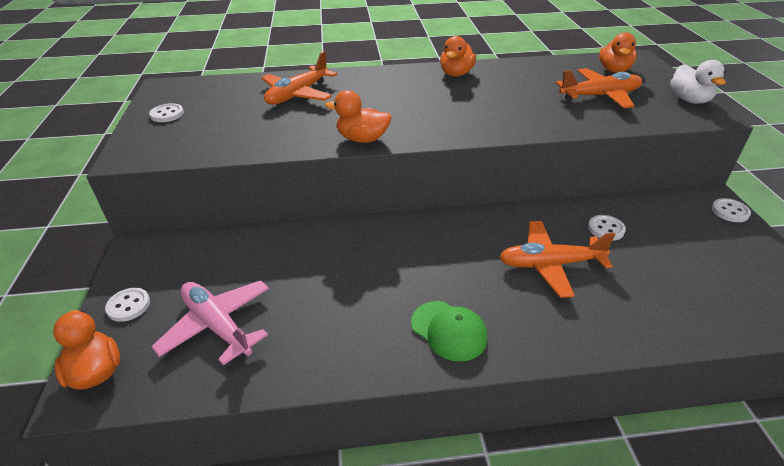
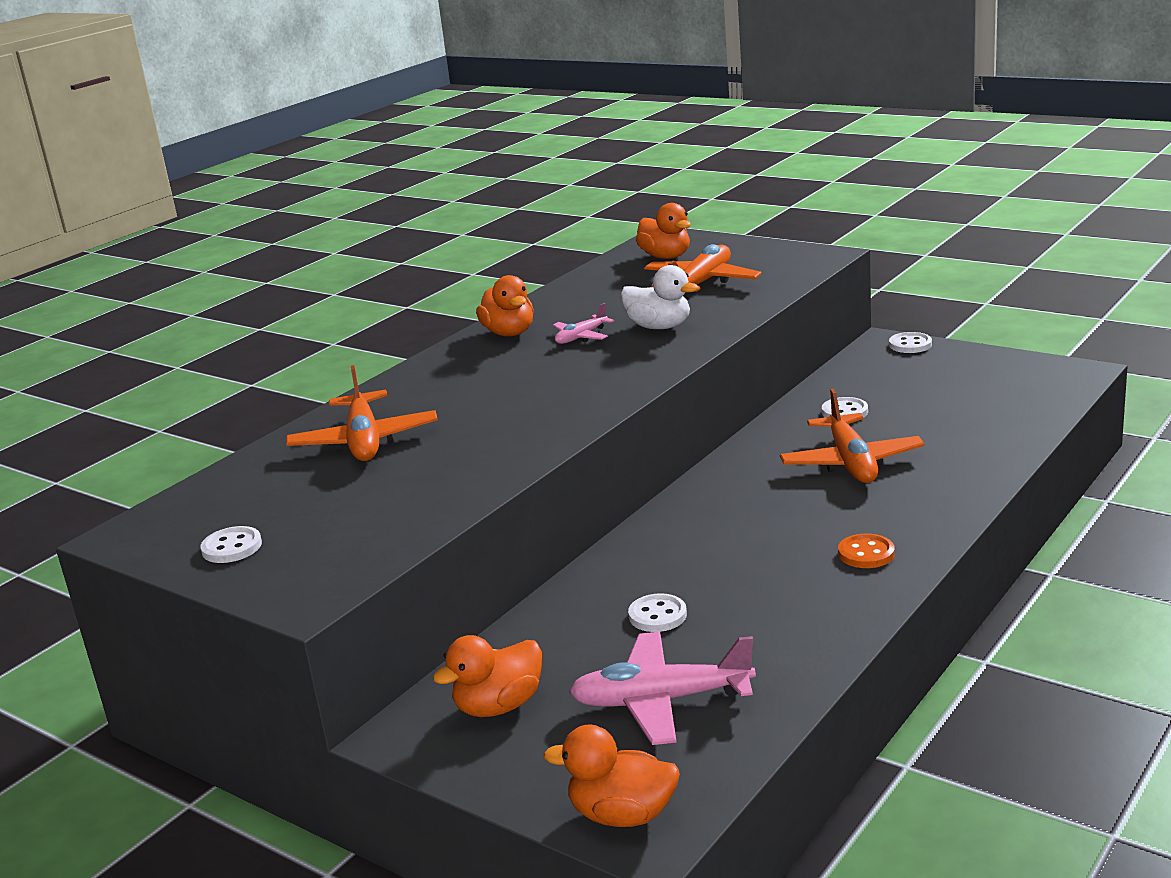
camera: 45 degrees left, 15 degrees down
white button [105,288,150,322] -> white button moved to [628,593,687,632]
orange duck [325,90,392,143] -> orange duck moved to [433,635,542,717]
green cap [411,301,488,362] -> orange button [838,533,895,568]
orange plane [499,221,616,298] -> orange plane turned 45 degrees counterclockwise [780,389,925,483]
white duck [670,60,726,104] -> white duck moved to [621,265,699,329]
none -> pink plane [553,303,614,344]

